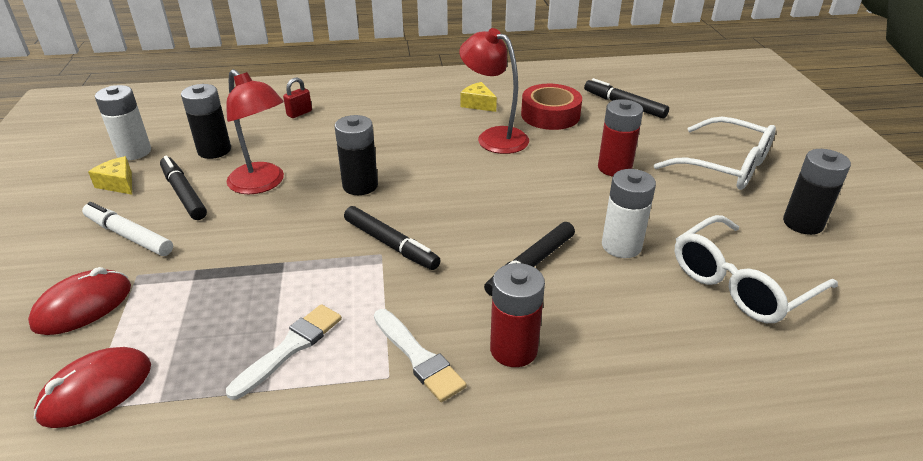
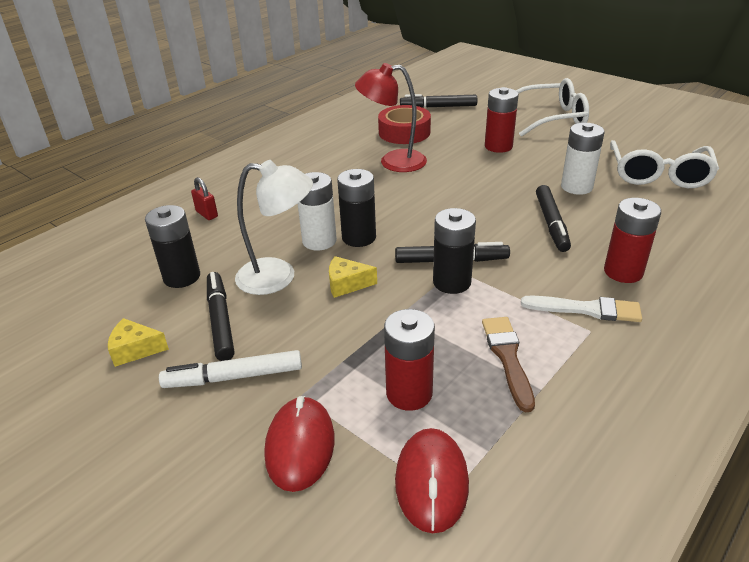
camera: 40 degrees left, 0 degrees up
white battery [95,85,151,160] -> white battery moved to [298,172,337,251]
black marker [160,156,207,220] -> black marker turned 60 degrees clockwise [207,272,234,361]
red lamp [226,69,284,194] -> white lamp [235,160,313,295]
white brush [226,304,342,400] -> brown brush [482,317,535,412]
red padlock [283,77,312,118] -> red padlock turned 45 degrees counterclockwise [191,177,218,220]
yellow cheese [461,82,497,112] -> yellow cheese moved to [329,256,377,298]
black battery [783,149,851,235] -> black battery moved to [433,208,476,294]
none -> red battery [384,309,435,411]

